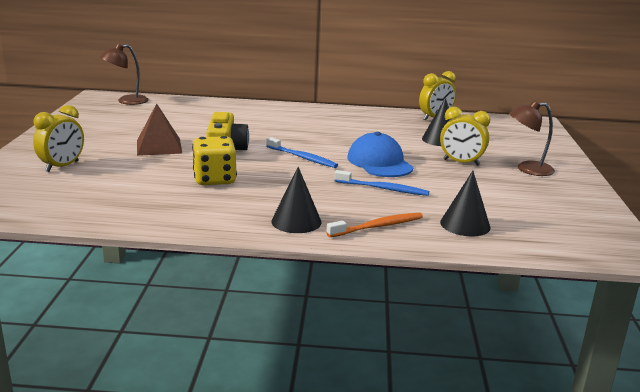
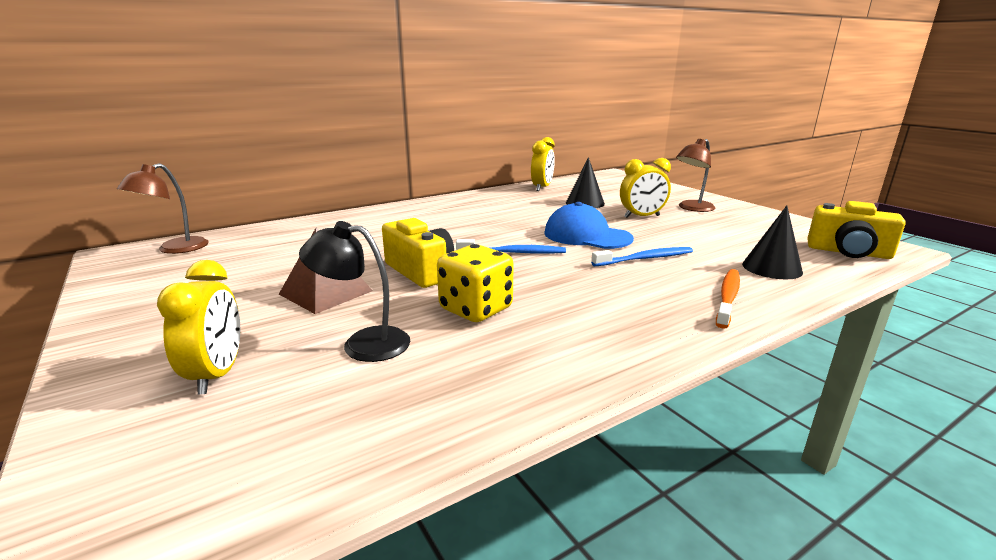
camera: 35 degrees left, 0 degrees up
black cone [271,167,322,233] -> none
none -> black lamp [299,221,410,362]
none -> yellow camera [807,201,906,259]

